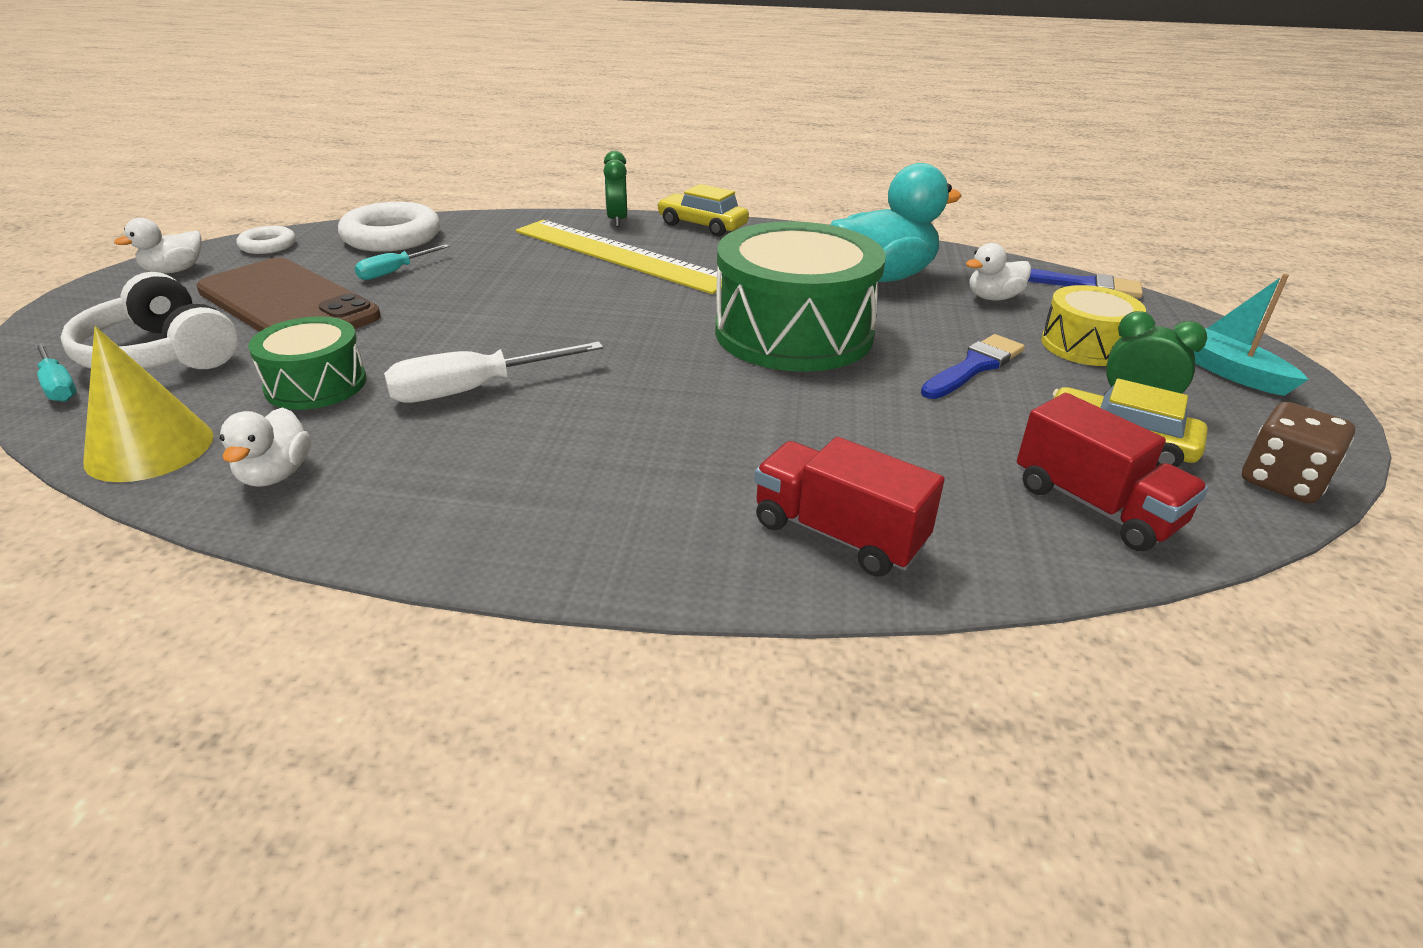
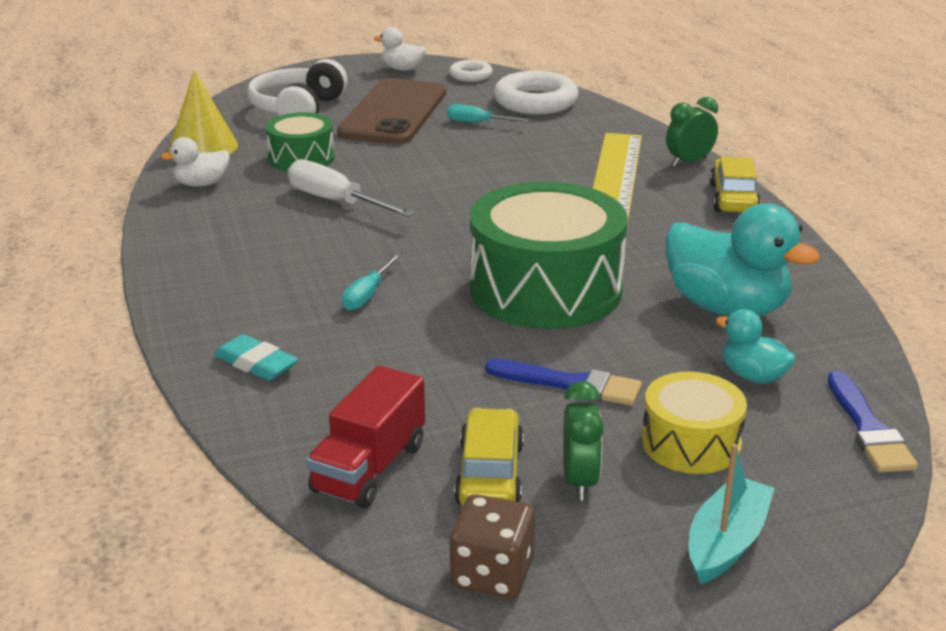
camera: 65 degrees right, 5 degrees down
turquoise screwdriver [34,343,77,402] -> turquoise screwdriver moved to [342,254,401,311]
red truck [754,437,945,577] -> turquoise eraser [214,334,298,381]
white duck [966,243,1031,300] -> turquoise duck [716,309,796,383]

